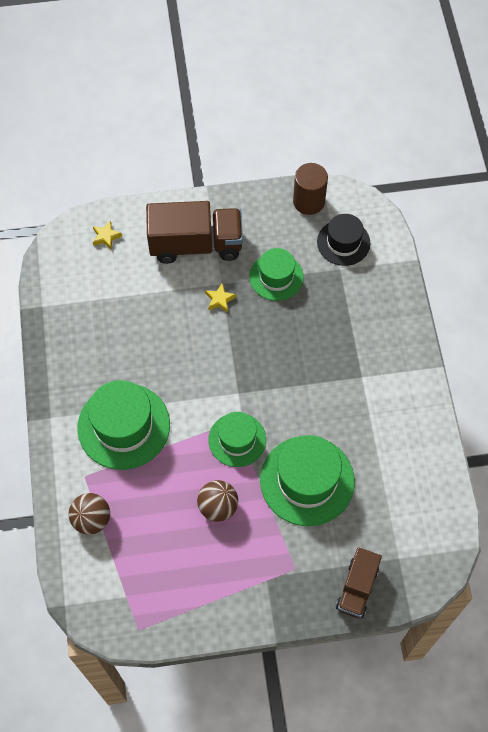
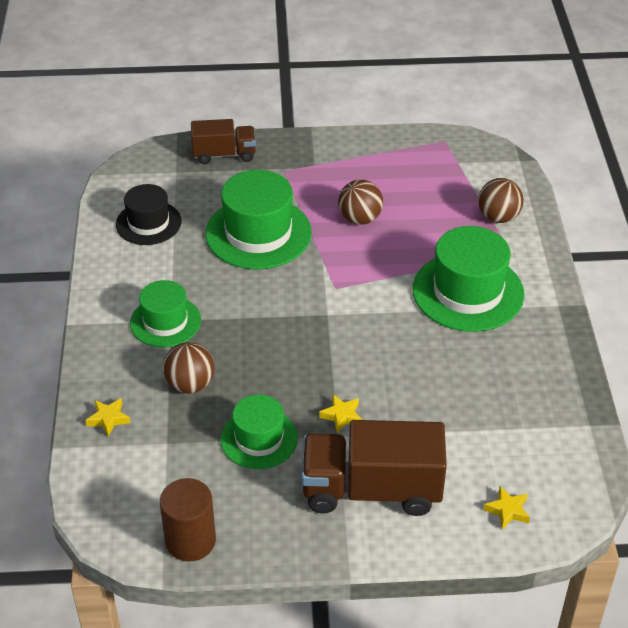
camera: 175 degrees left, 20 degrees down
green hat [208,412,266,467] -> green hat moved to [130,280,201,348]
black hat [317,214,370,266] -> black hat moved to [116,184,182,245]
brown truck [336,547,382,618] -> brown truck turned 60 degrees clockwise [191,119,256,164]
none -> yellow star [85,398,130,437]
none -> brown ball [163,342,214,394]

